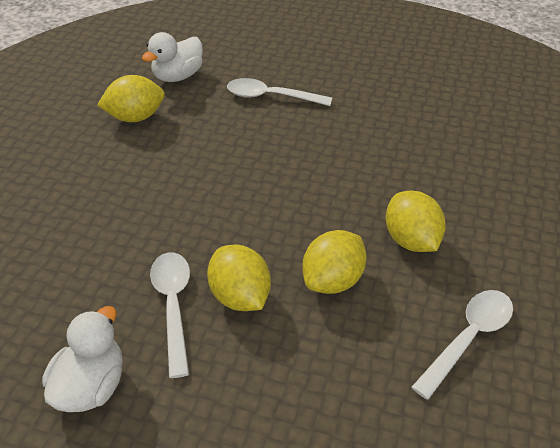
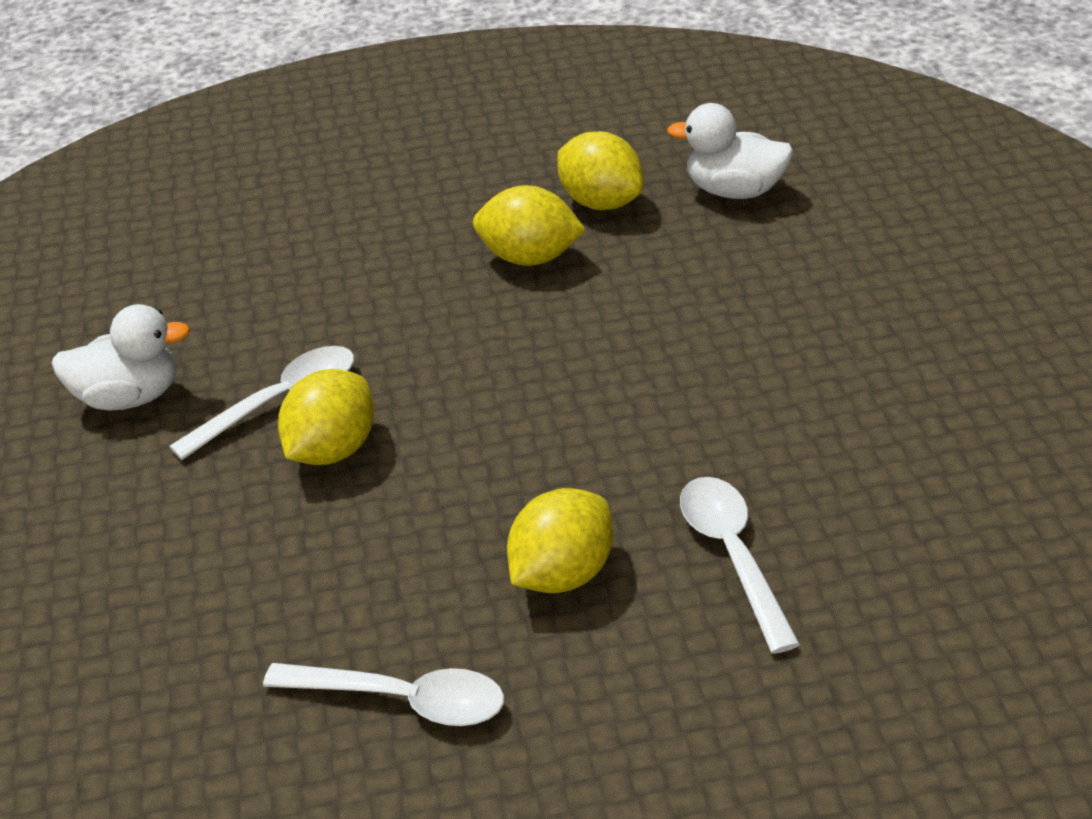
camera: 65 degrees right, 5 degrees down
white spoon [227,78,332,106] -> white spoon moved to [680,477,800,654]
yellow lemon [302,230,367,294] -> yellow lemon moved to [473,185,586,266]

